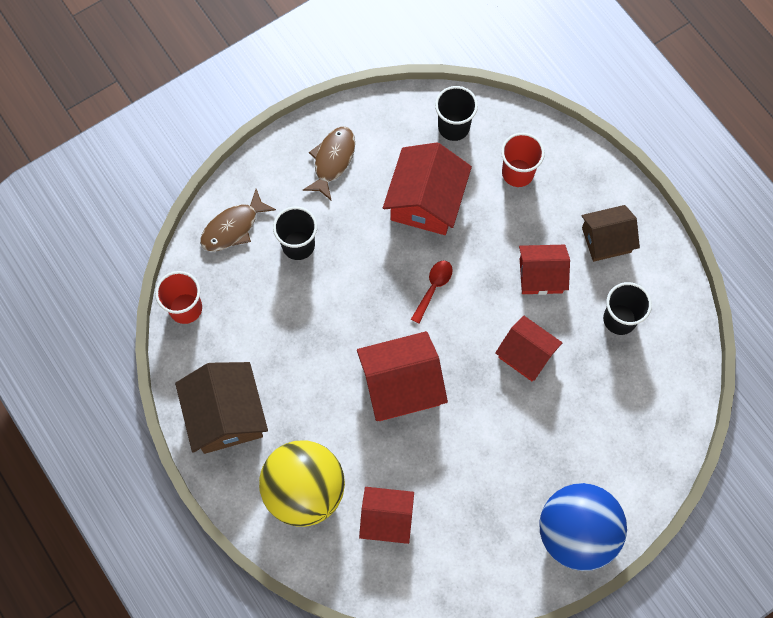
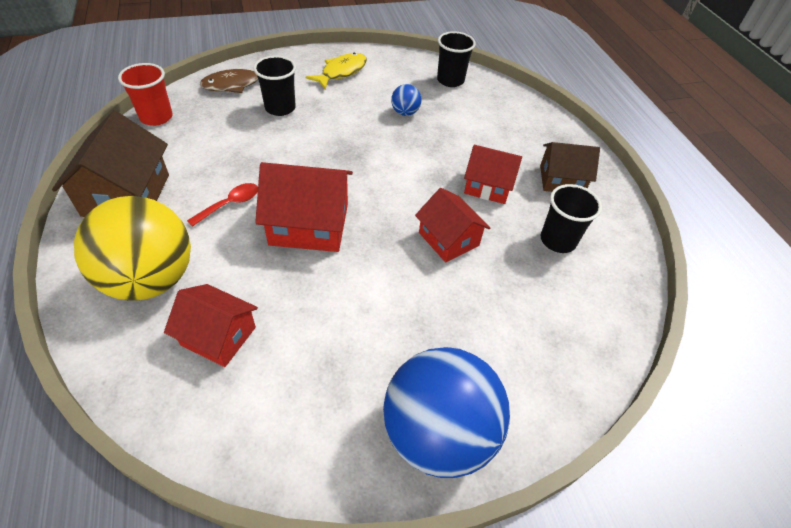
camera: 15 degrees right, 20 degrees down
brown fish [303,126,355,201] -> yellow fish [306,53,367,89]
red house [383,142,472,235] -> blue ball [391,84,421,116]
red spoon [411,260,453,323] -> red spoon moved to [187,183,258,227]
red cup [501,133,545,187] -> none

